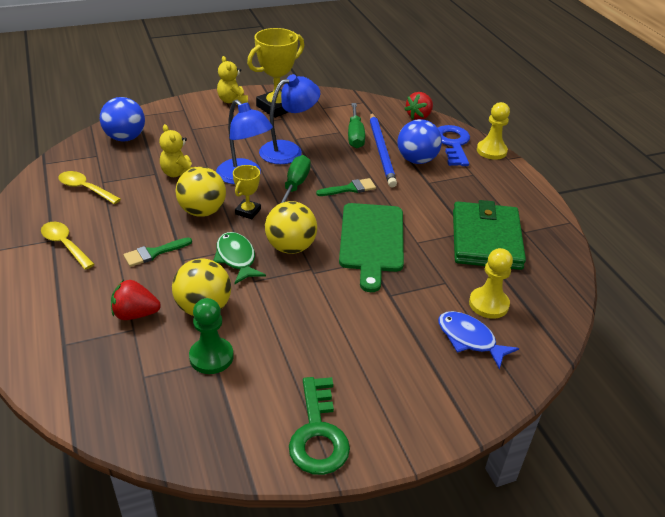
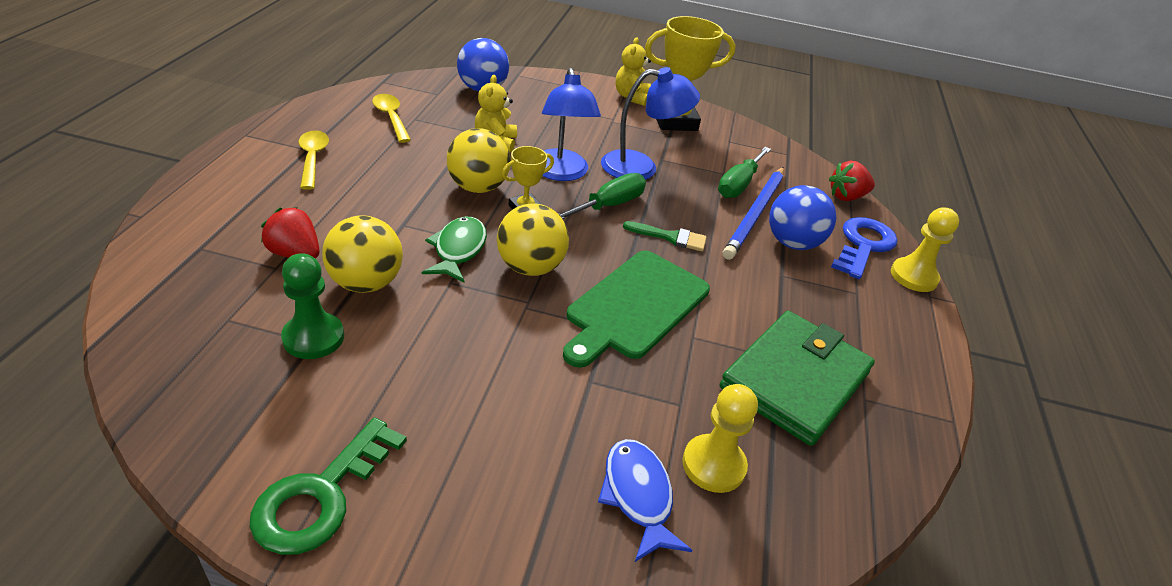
camera: 30 degrees right, 0 degrees up
green brush [123,237,192,267] -> none

